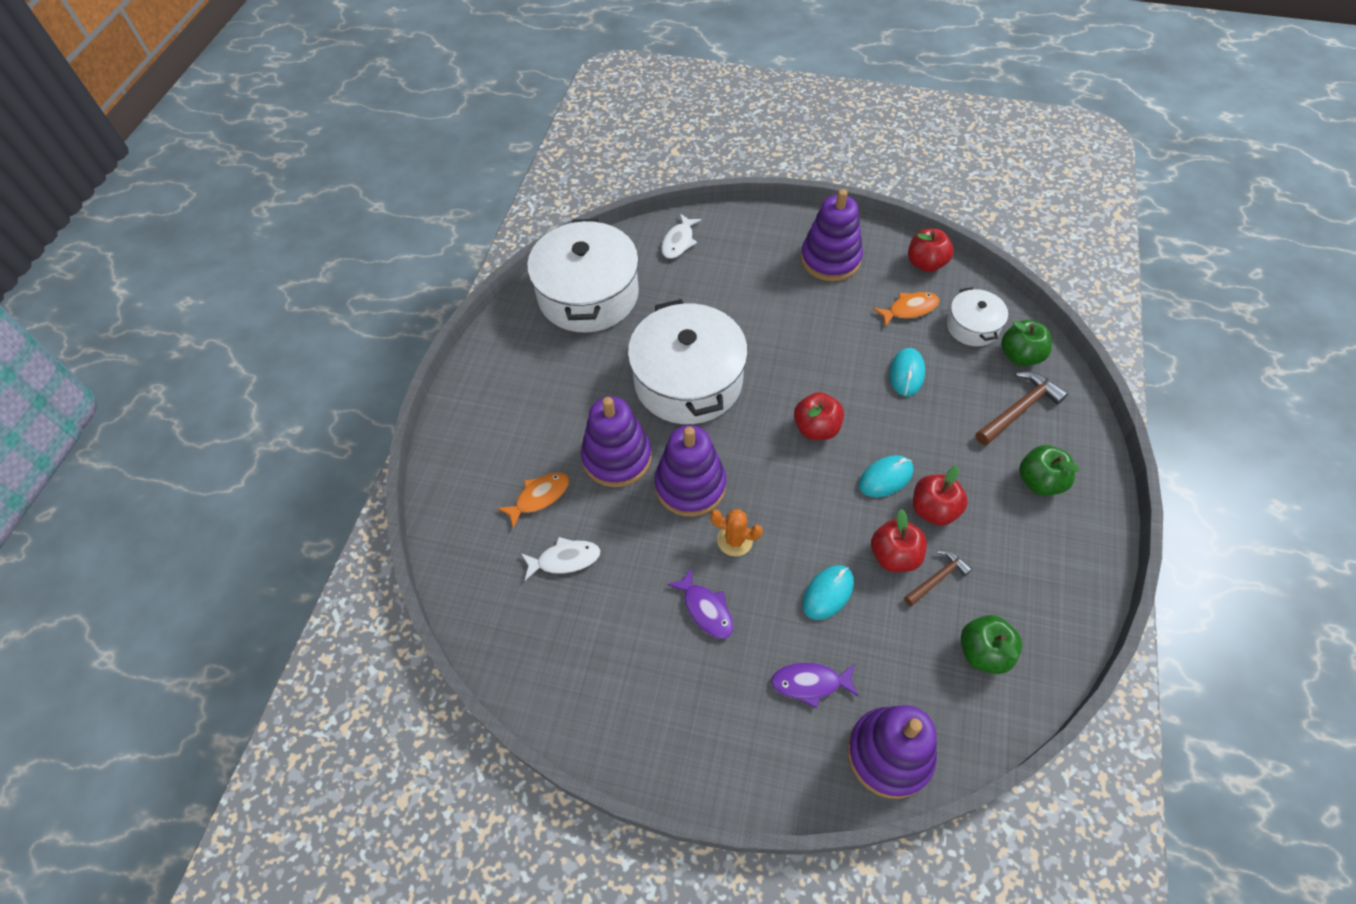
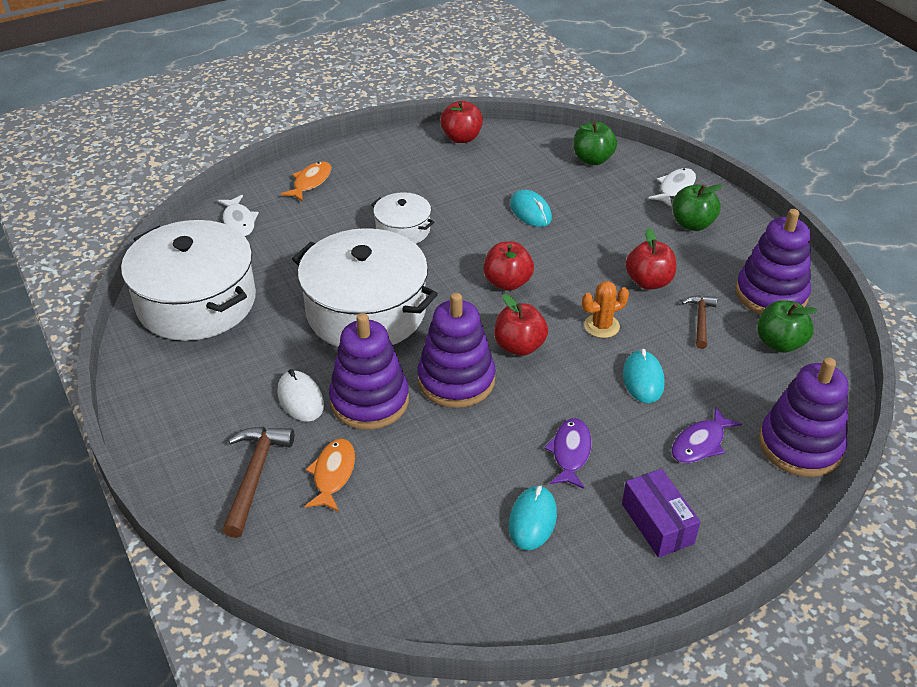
camera: 45 degrees left, 15 degrees down
white fish [521,537,601,581] -> white fish moved to [648,168,696,207]
purple fish [667,568,734,639] -> purple fish turned 90 degrees counterclockwise [544,418,591,489]
orange cactus [710,509,763,556] -> orange cactus moved to [582,281,629,338]
purple stacking toy [801,189,863,281] -> purple stacking toy moved to [736,209,811,314]
turquoise mouse [859,455,913,497] -> turquoise mouse moved to [509,485,557,550]
red apple [871,509,927,572] -> red apple moved to [494,294,548,356]
orange fish [873,292,939,327] -> orange fish moved to [281,161,331,202]
white pot [947,287,1008,346] -> white pot moved to [371,192,434,244]
brown hammer [976,371,1068,445] -> brown hammer moved to [222,427,294,538]
none -> white mouse [277,369,324,422]
none -> purple box [622,469,701,558]

